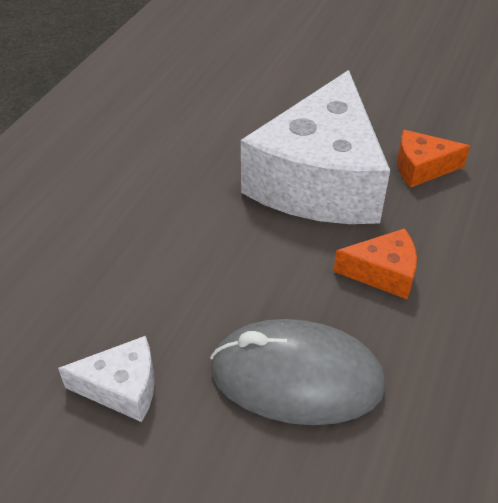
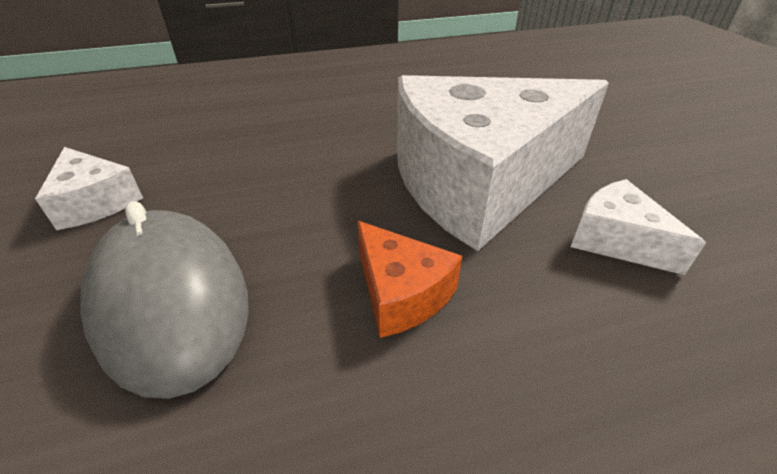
camera: 50 degrees right, 5 degrees down
orange cheese [397,130,470,188] -> white cheese [571,179,706,275]

